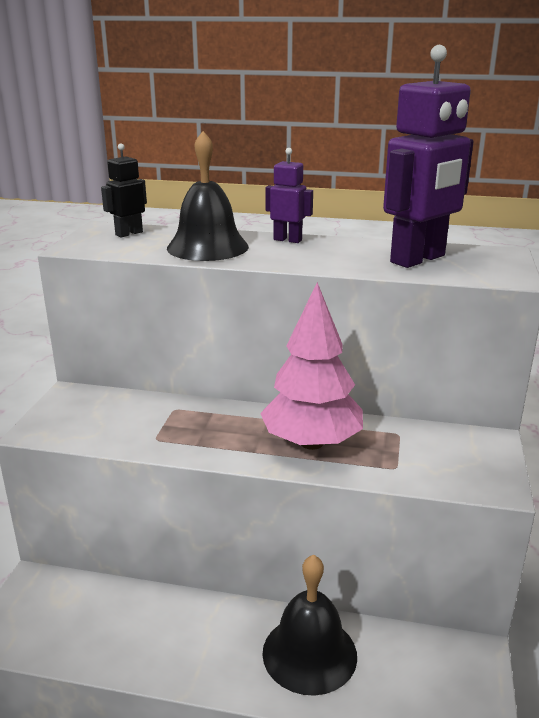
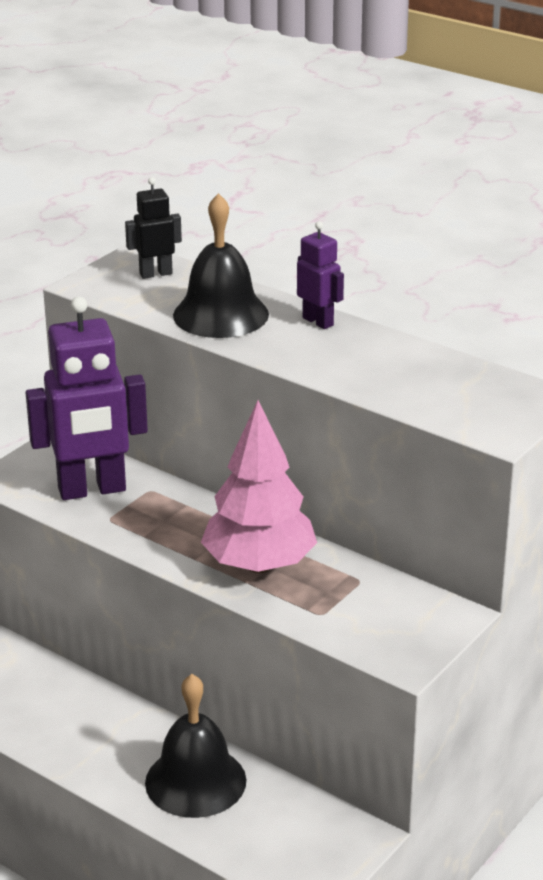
camera: 25 degrees right, 5 degrees up
purple robot [383,45,474,268] -> purple robot moved to [26,297,148,500]

